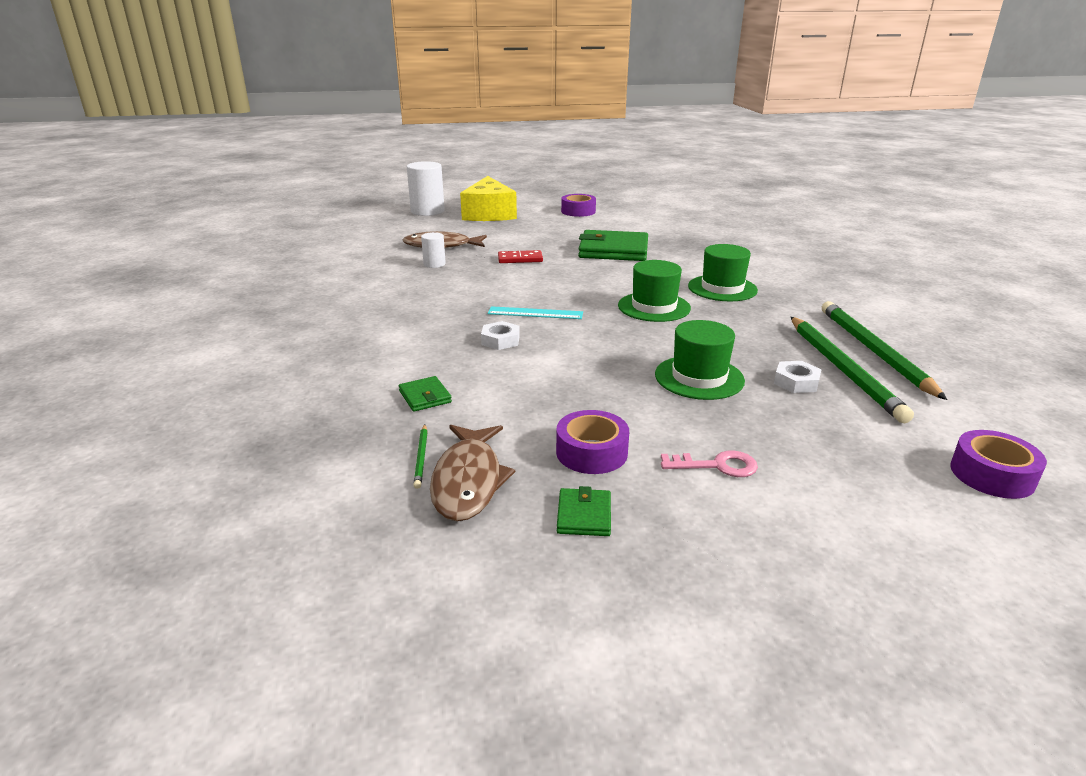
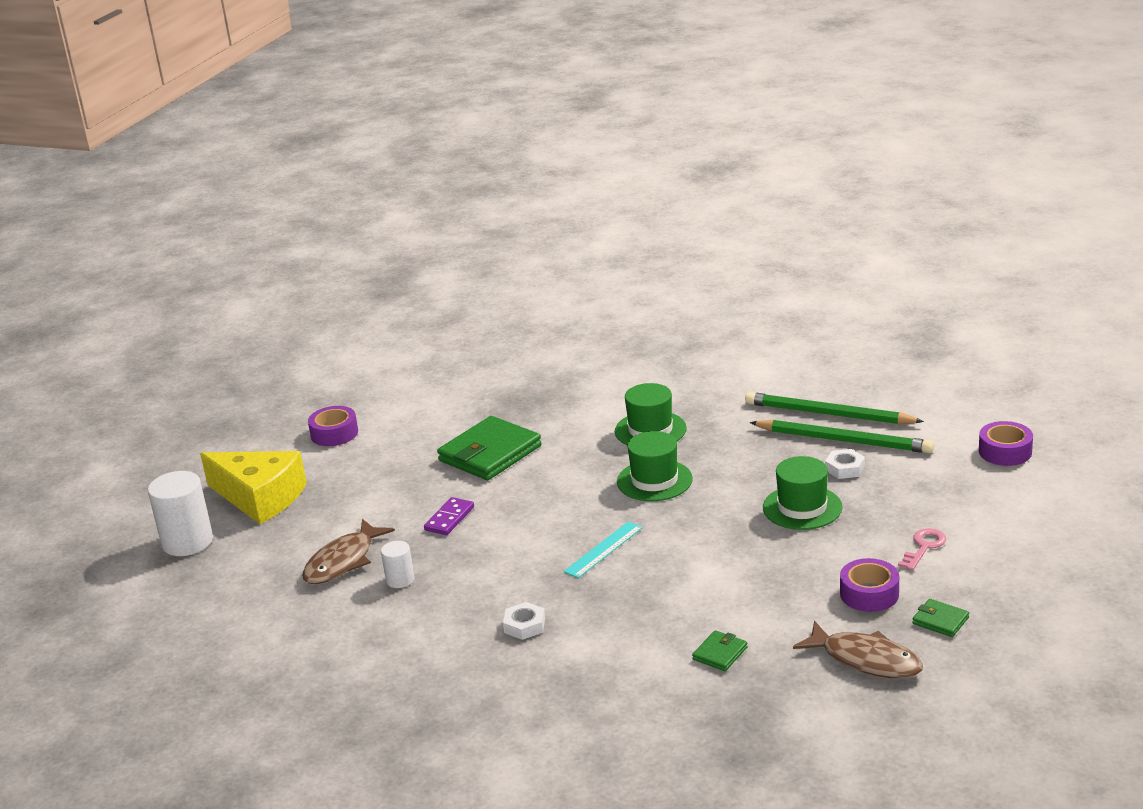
camera: 55 degrees left, 0 degrees up
green wallet [399,376,452,412] -> green wallet turned 60 degrees counterclockwise [692,630,748,671]
green pencil [413,425,428,489] -> none
white nut [481,321,520,350] -> white nut moved to [503,602,545,640]
red domino [498,250,543,263] -> purple domino [424,497,474,535]

